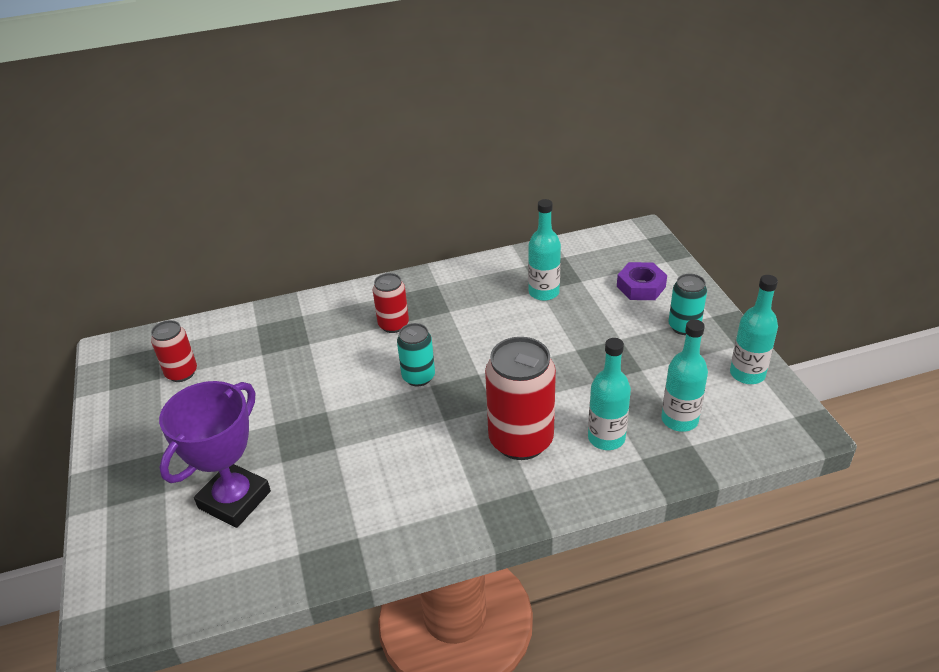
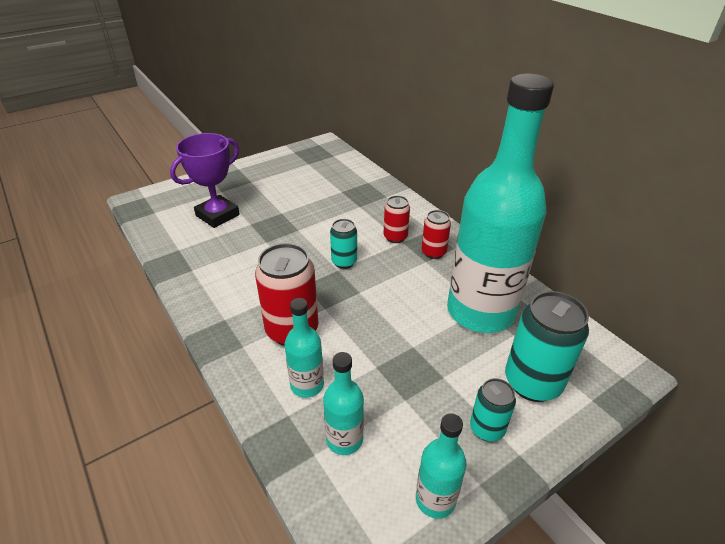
camera: 70 degrees right, 0 degrees up
red can [151,320,197,382] -> red can moved to [422,210,451,259]
purple trophy [159,381,271,528] -> purple trophy turned 60 degrees counterclockwise [170,133,240,228]
turquoise bottle [528,199,561,301] -> turquoise bottle [447,74,554,333], size x2.33
purple nut [617,262,667,300] -> turquoise can [505,291,589,402]

